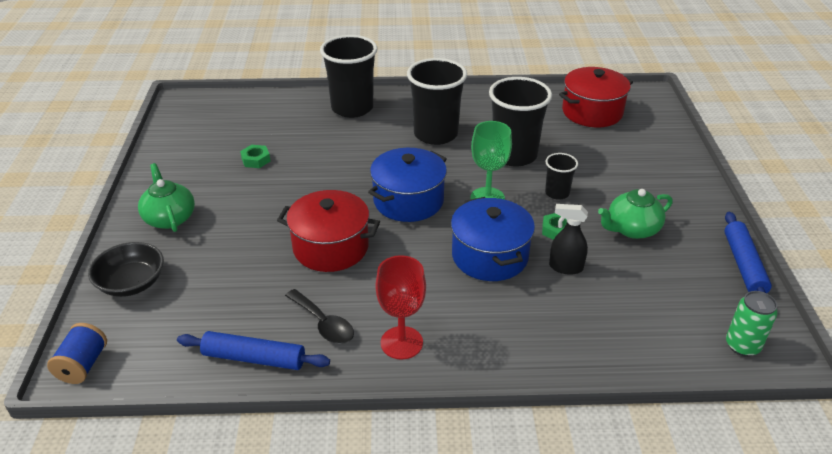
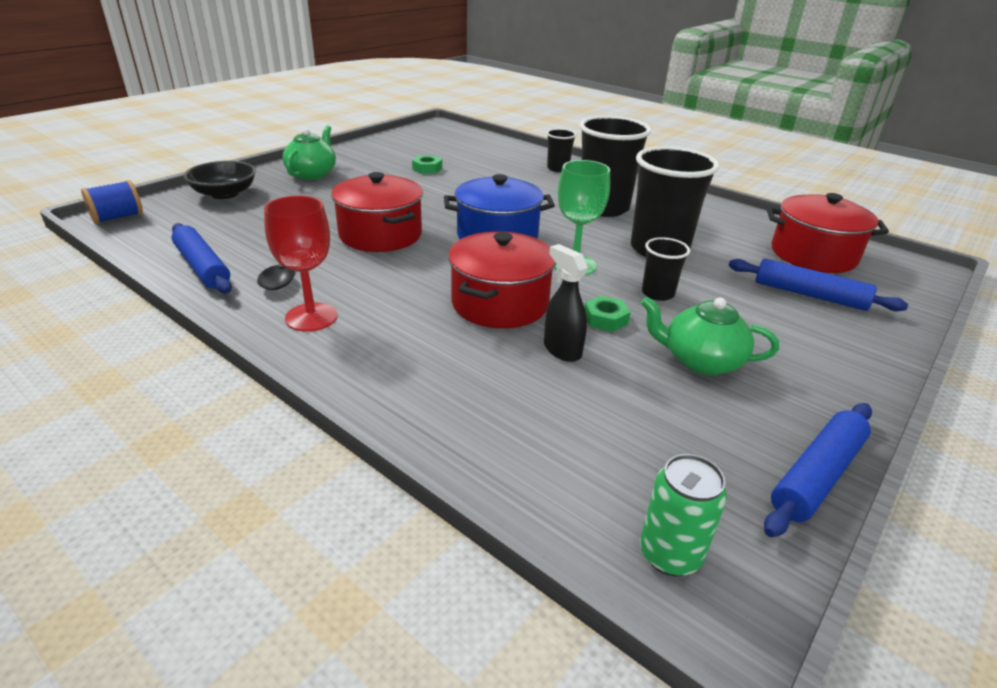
camera: 40 degrees right, 5 degrees down
black cup [320,35,377,118] -> black cup [547,129,576,172], size x0.50
blue pot [451,197,535,281] -> red pot [448,231,556,328]
none -> blue rolling pin [729,259,908,311]

